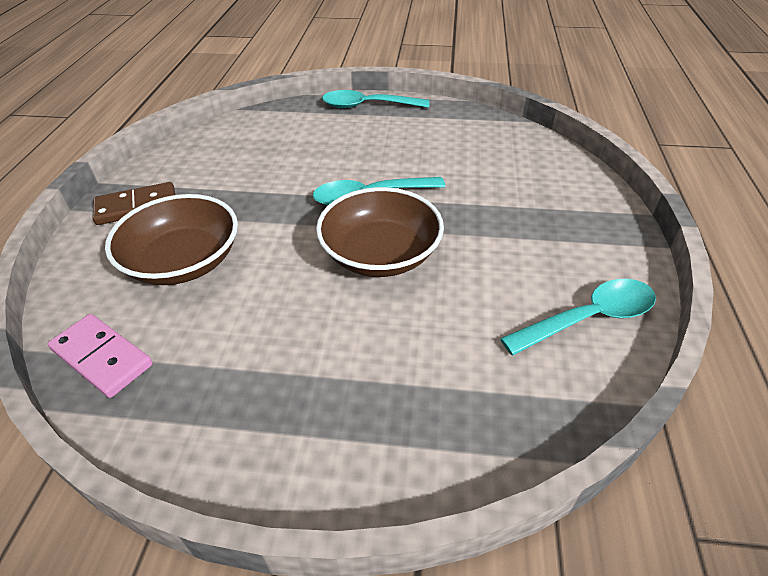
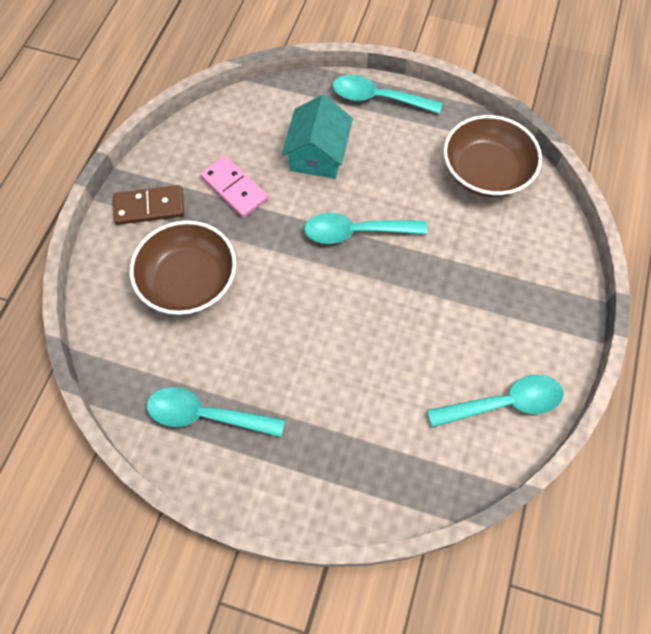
camera: 10 degrees right, 20 degrees up
pink domino [48,314,153,398] -> pink domino moved to [200,156,268,218]
brown bowl [316,187,444,277] -> brown bowl moved to [443,115,542,197]
none -> turquoise spoon [147,387,285,437]
none -> turquoise house [282,95,353,179]

